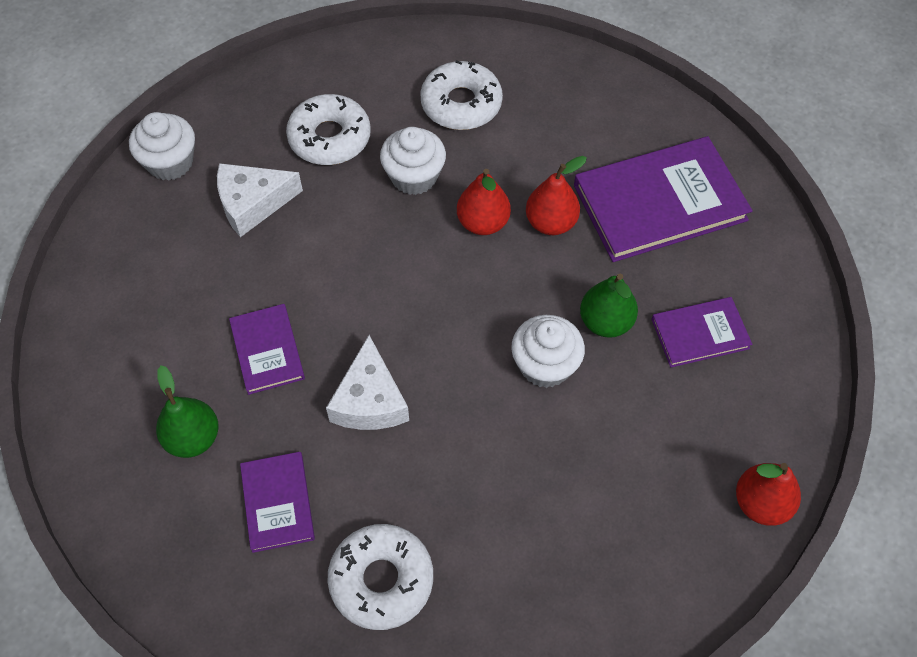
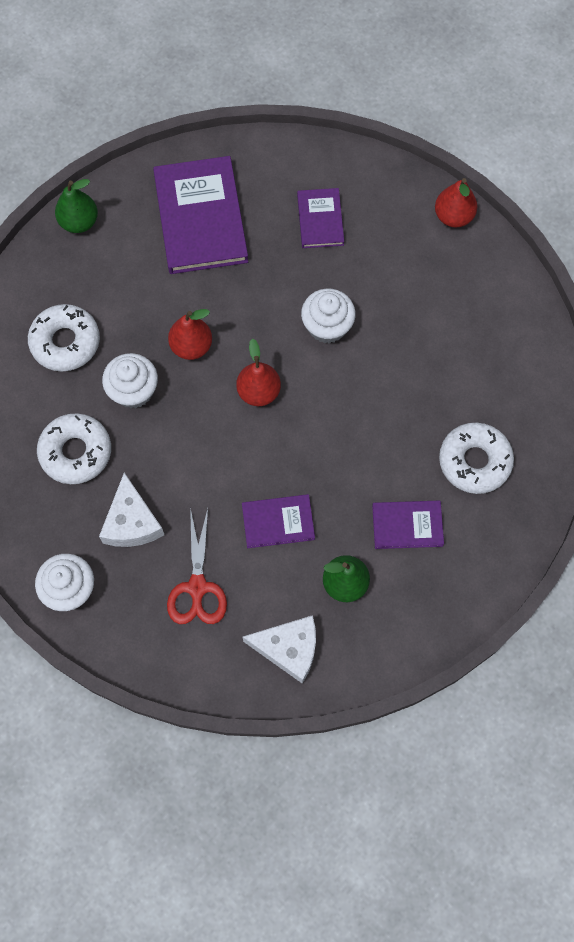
camera: 80 degrees left, 10 degrees up
white cheese [326,335,409,430] -> white cheese moved to [243,615,316,684]
red pear [526,156,587,235] -> red pear moved to [236,339,281,406]
green pear [580,273,638,338] -> green pear moved to [55,179,98,233]
none -> red scissors [167,508,227,624]

